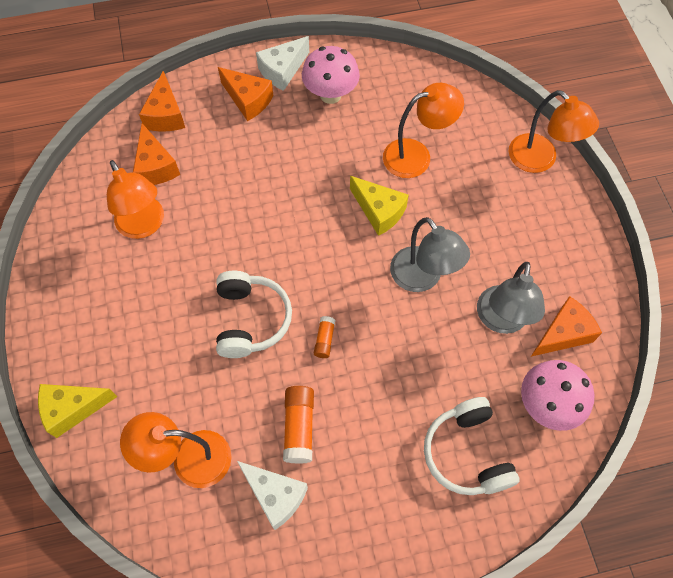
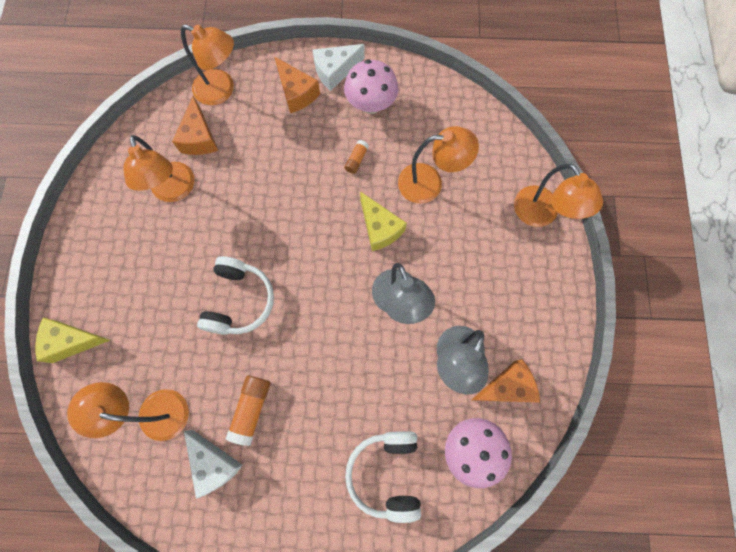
camera: 15 degrees right, 10 degrees up
orange cheese [139,71,185,132] -> orange lamp [181,24,234,105]
orange glue stick [314,316,335,358] -> orange glue stick moved to [345,140,369,174]

